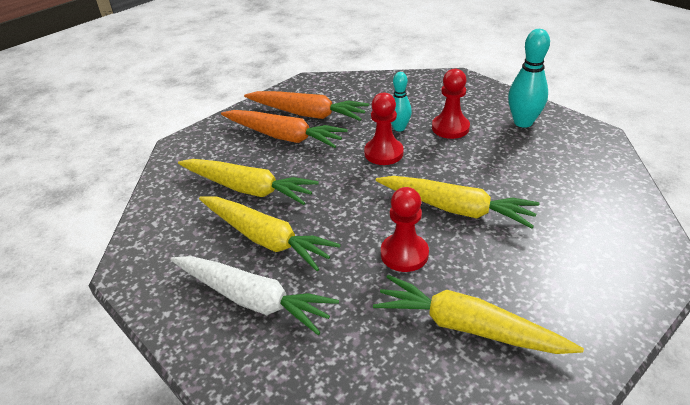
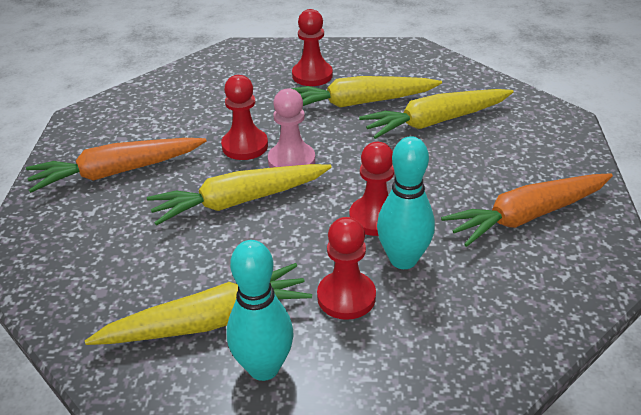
camera: 135 degrees right, 0 degrees up
white carrot [171,256,339,335] -> red pawn [292,9,333,86]
orange carrot [221,110,348,148] -> orange carrot moved to [26,138,206,193]
yellow carrot [373,275,584,354] -> yellow carrot moved to [85,263,312,345]
turquoise bowling pin [391,72,412,131] -> turquoise bowling pin [377,136,435,269], size x1.58
none -> pink pawn [268,88,315,168]

